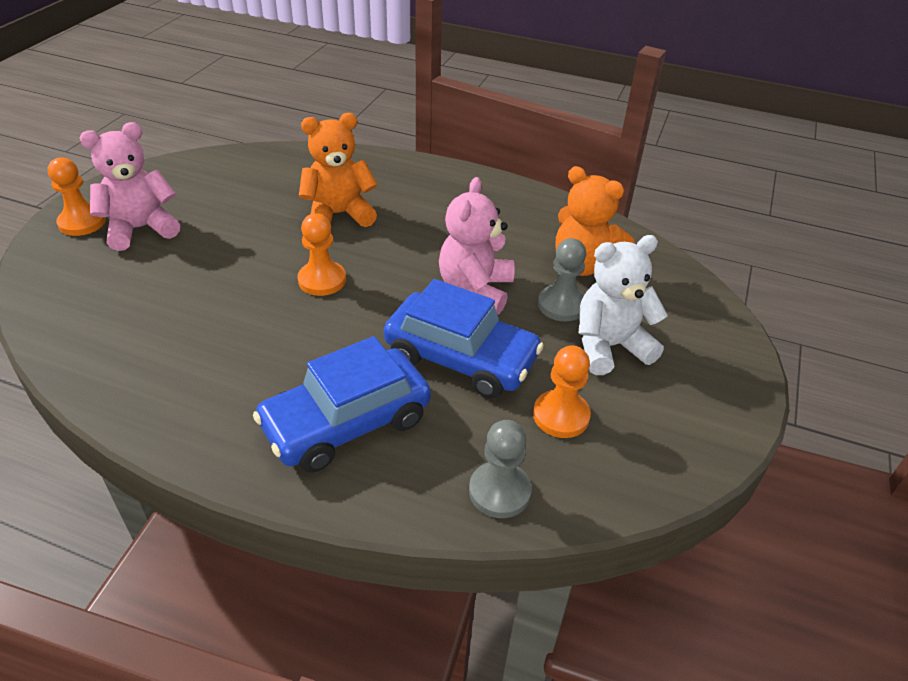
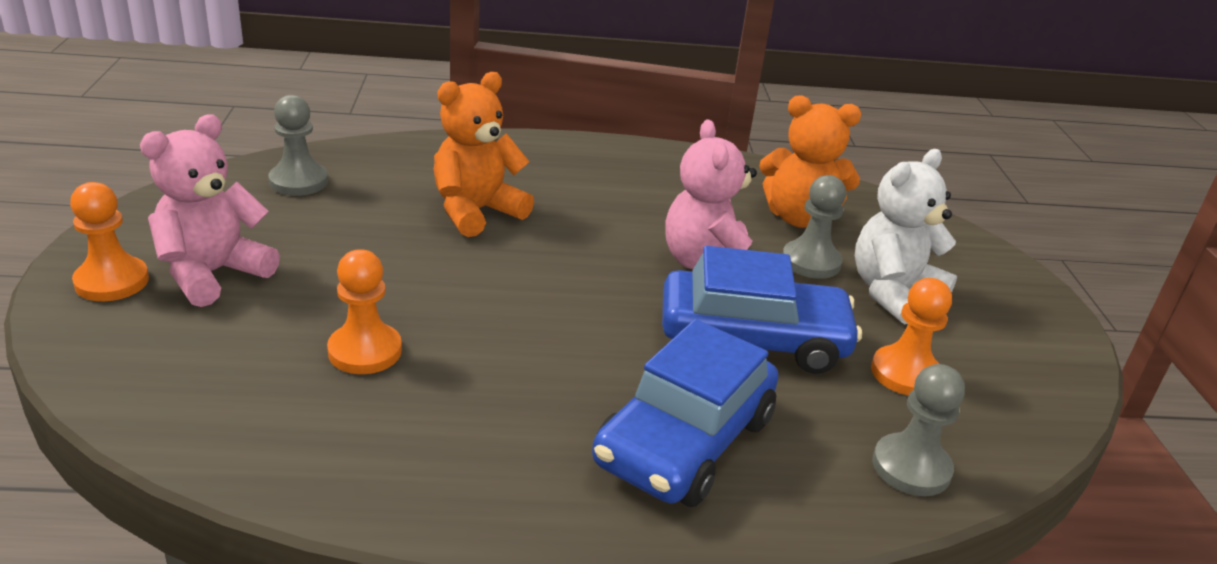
camera: 25 degrees left, 10 degrees down
orange pawn [298,213,346,296] -> orange pawn moved to [327,249,402,374]
none -> grey pawn [268,95,328,196]

